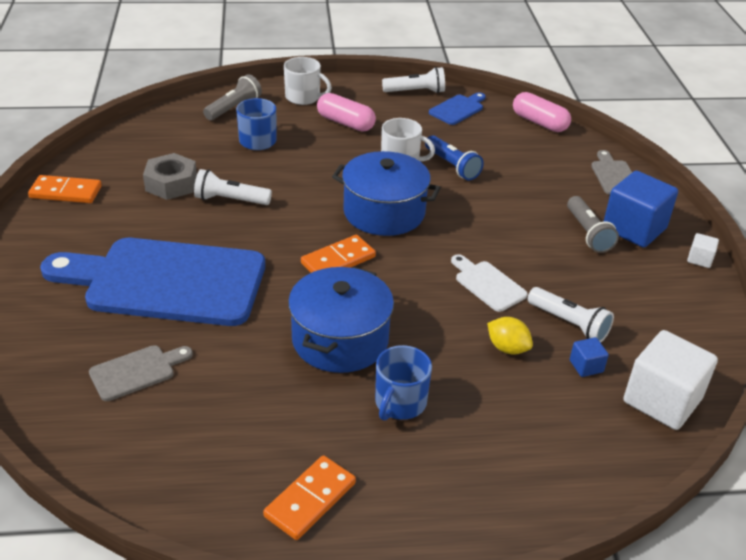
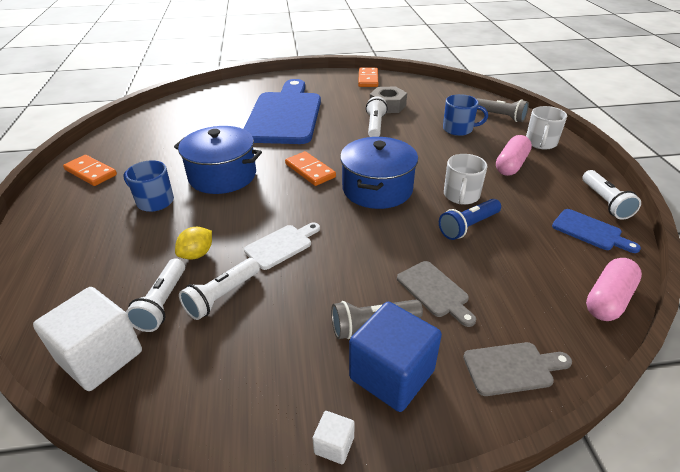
camera: 90 degrees right, 0 degrees up
grey cutting board [89,345,193,401] -> grey cutting board moved to [397,261,476,327]
blue cube [570,337,609,377] -> white flashlight [126,258,185,332]

